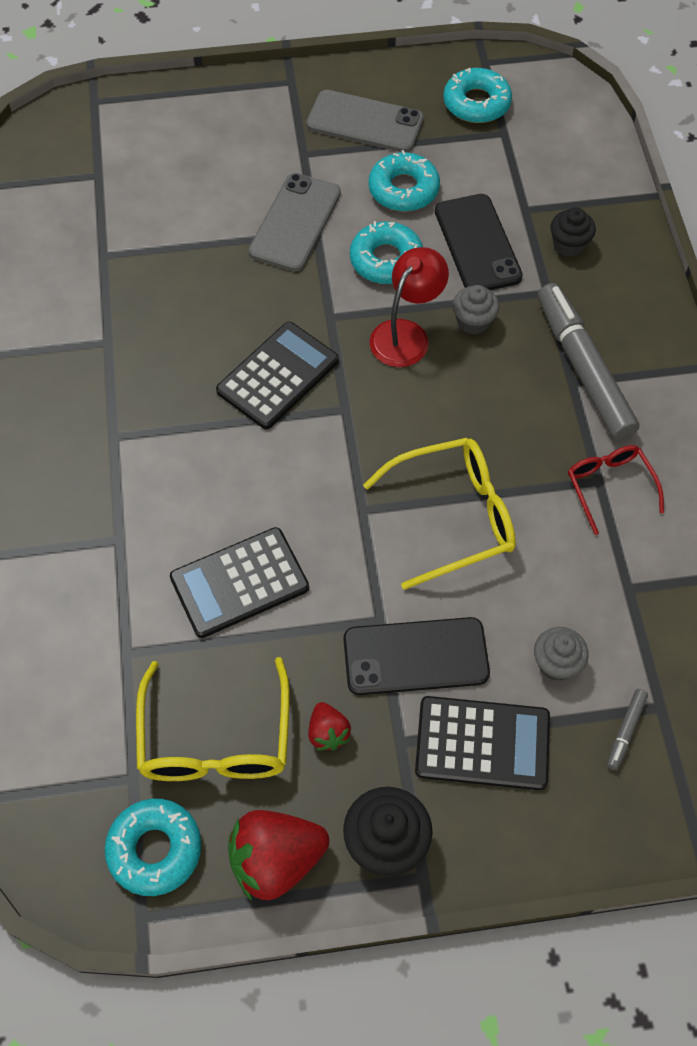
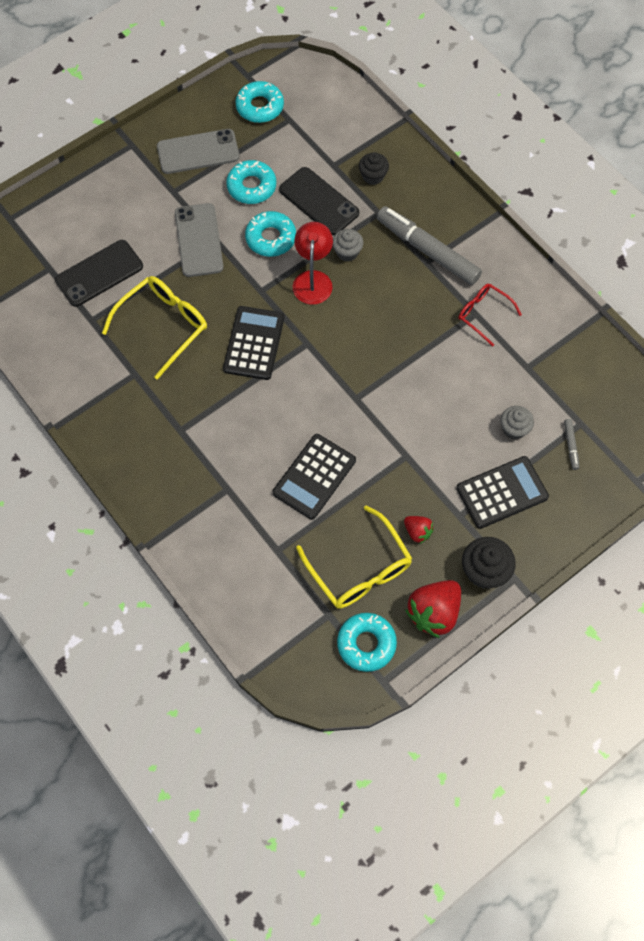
camera: 30 degrees left, 5 degrees up
black phone [343,617,490,695] -> black phone moved to [55,240,143,307]
yellow glasses [363,438,516,590] -> yellow glasses moved to [102,276,207,380]

